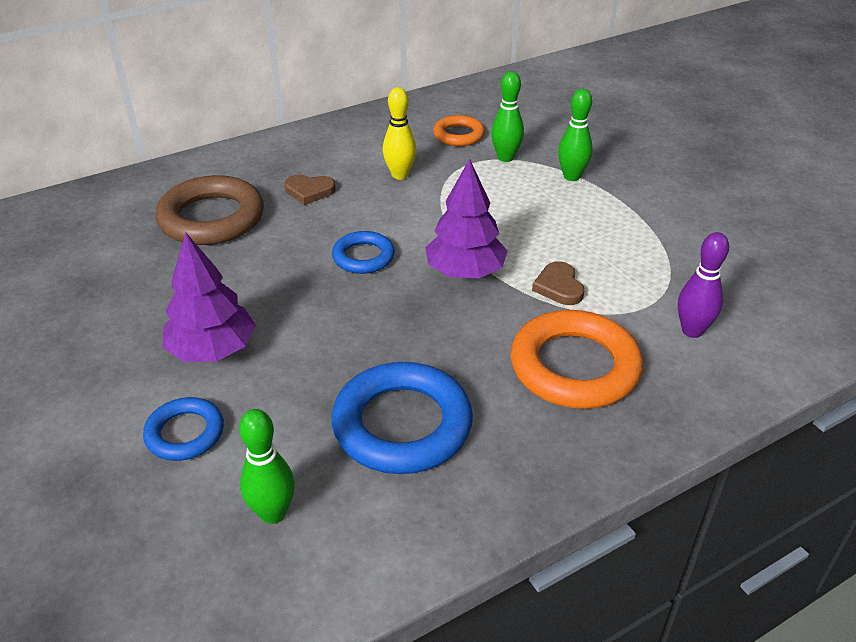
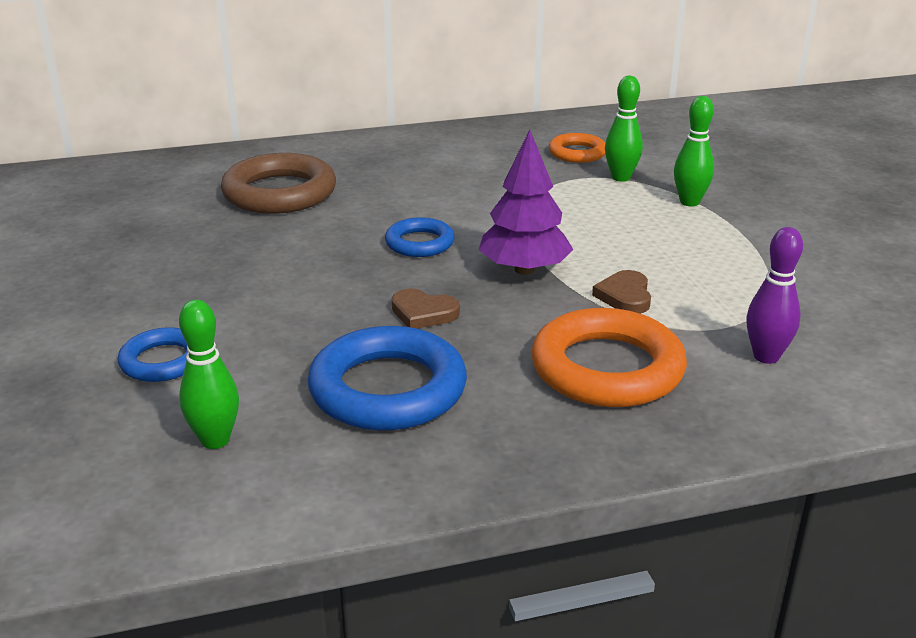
camera: 15 degrees right, 10 degrees down
purple tree [162,233,256,362] -> none
brown heart [285,174,335,205] -> brown heart moved to [392,288,460,329]
yellow bowling pin [383,87,416,180] -> none

